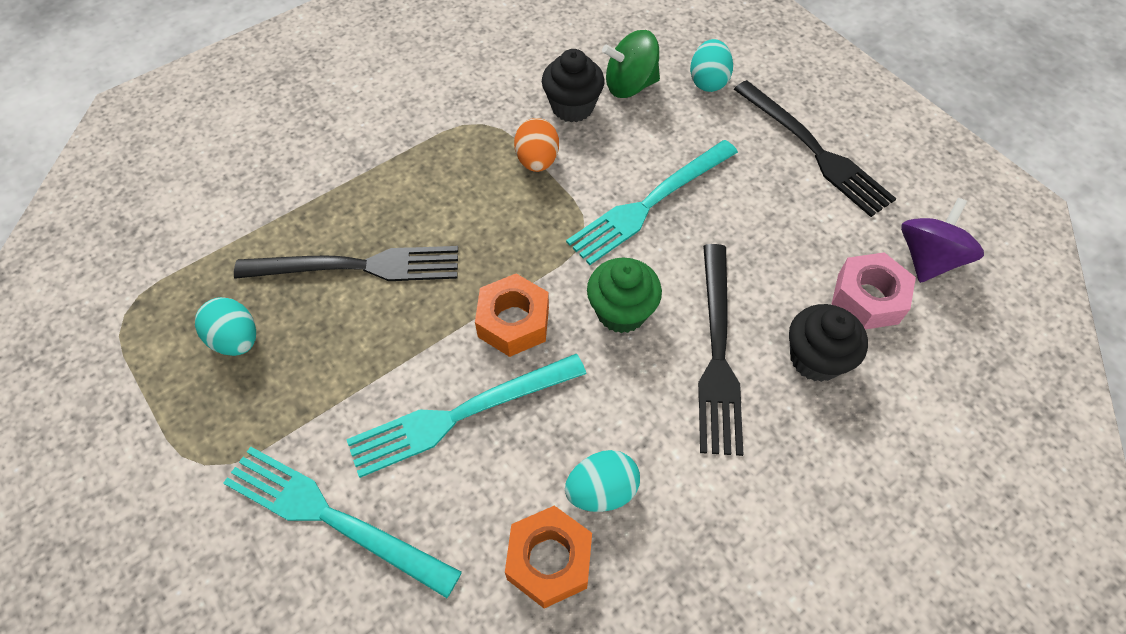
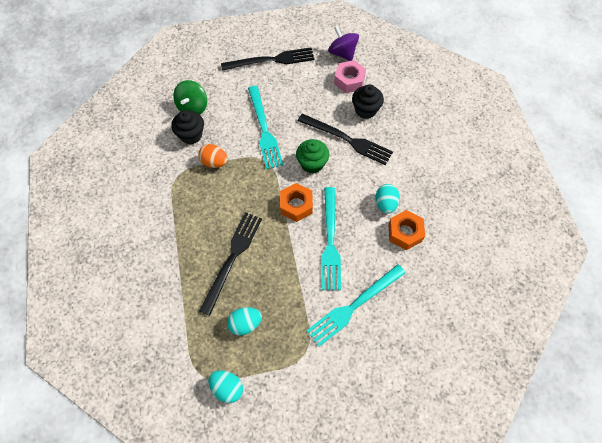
camera: 65 degrees left, 5 degrees up
turquoise egg [690,39,733,92] -> turquoise egg moved to [208,370,243,403]

